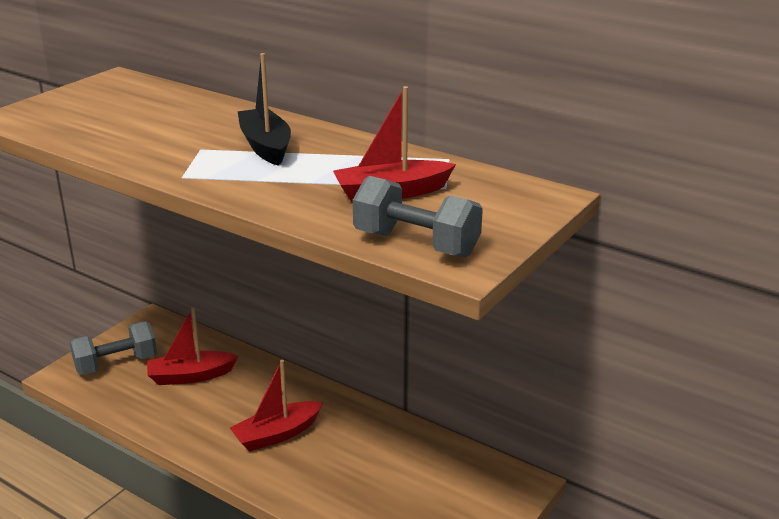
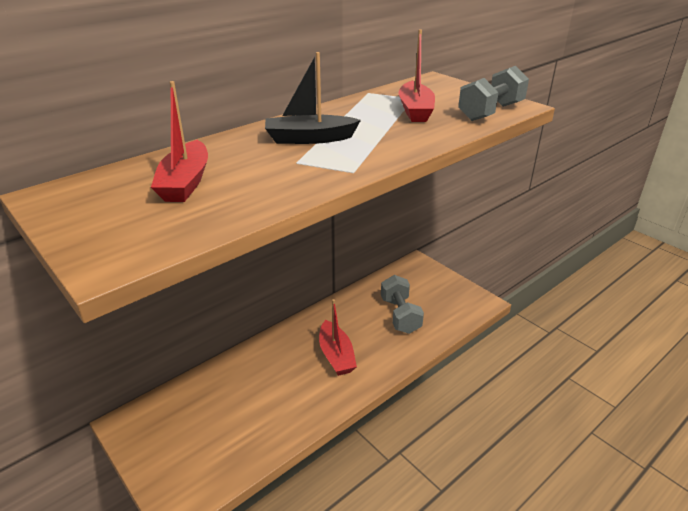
camera: 75 degrees left, 5 degrees up
grey dumbbell [70,321,157,375] -> grey dumbbell moved to [381,275,424,334]
red boat [147,307,238,385] -> red boat moved to [151,81,208,202]

